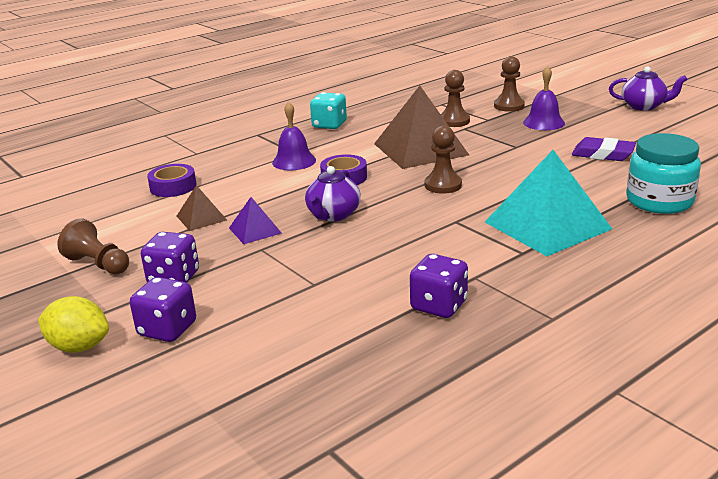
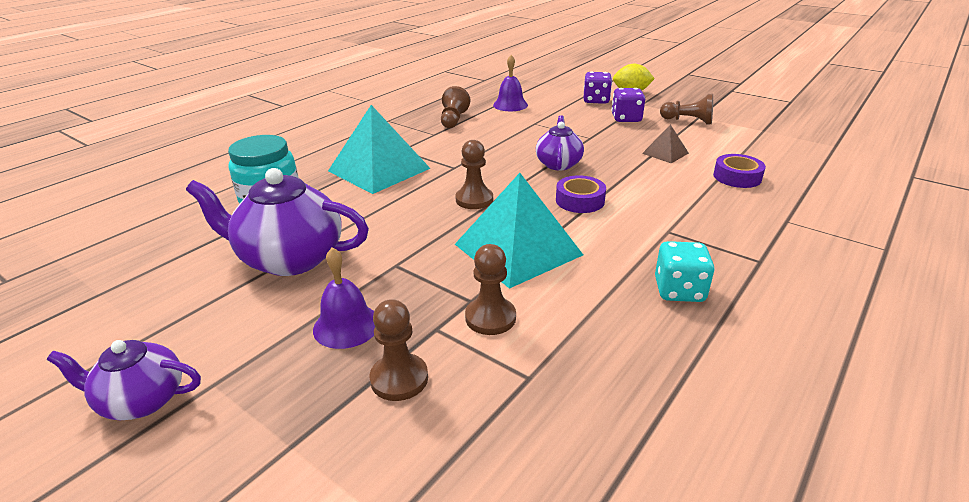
camera: 165 degrees right, 5 degrees up
purple pyramid [229,197,282,244] -> none
purple bell [272,102,316,170] -> purple bell moved to [493,55,528,111]
brown pyramid [374,86,469,169] -> turquoise pyramid [455,173,583,289]
purple dice [410,254,468,318] -> brown pawn [441,86,470,128]
purple eraser [572,137,636,161] -> purple teapot [186,168,369,276]

